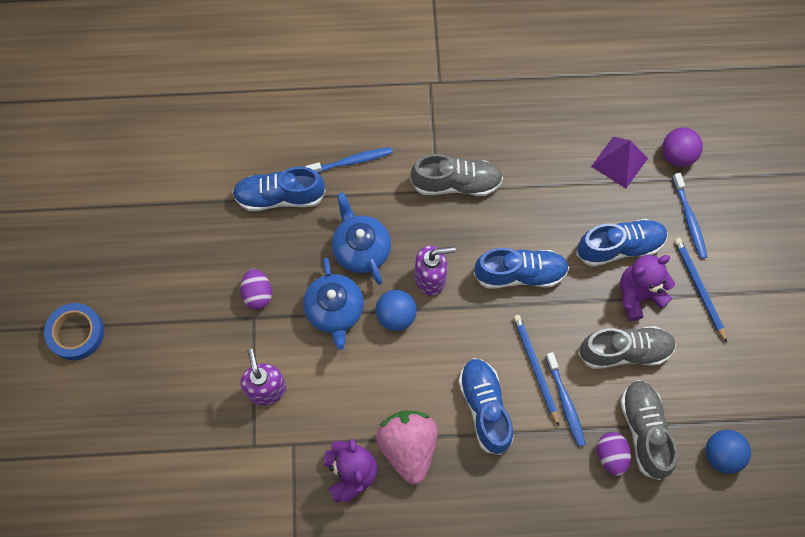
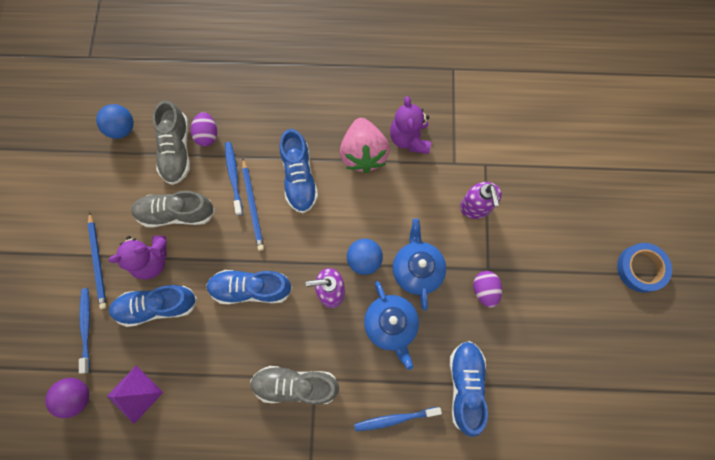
camera: 175 degrees left, 5 degrees up
blue shoe [232,167,326,211] -> blue shoe turned 90 degrees counterclockwise [450,341,488,437]

